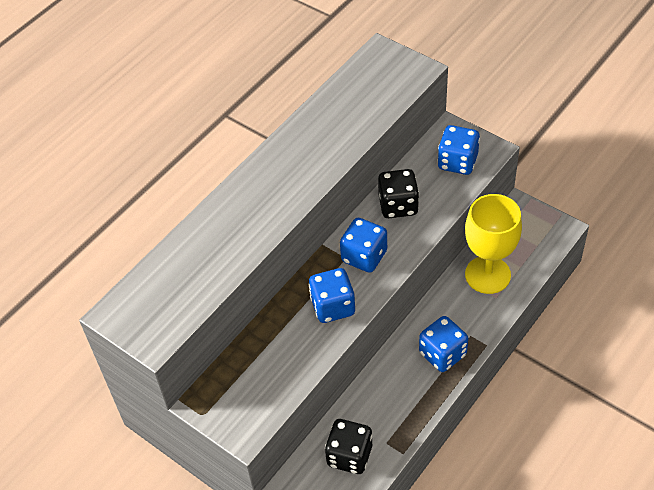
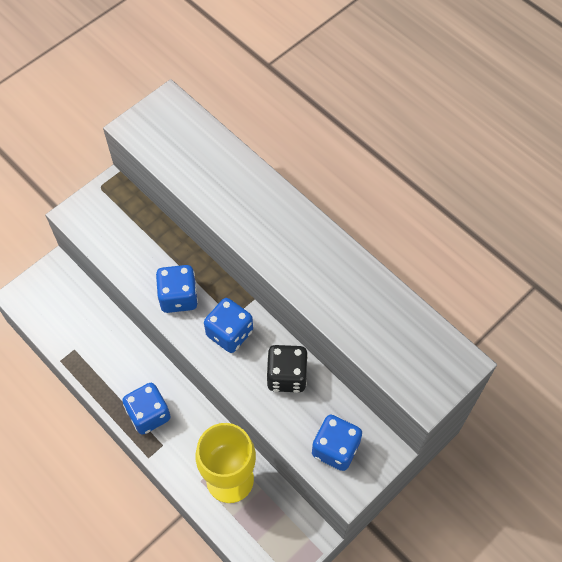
camera: 95 degrees right, 10 degrees up
black dice [325,419,373,474] -> none

